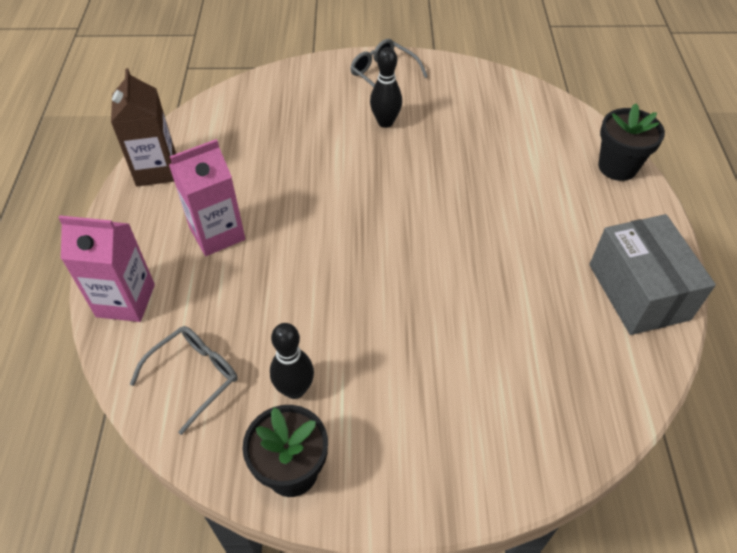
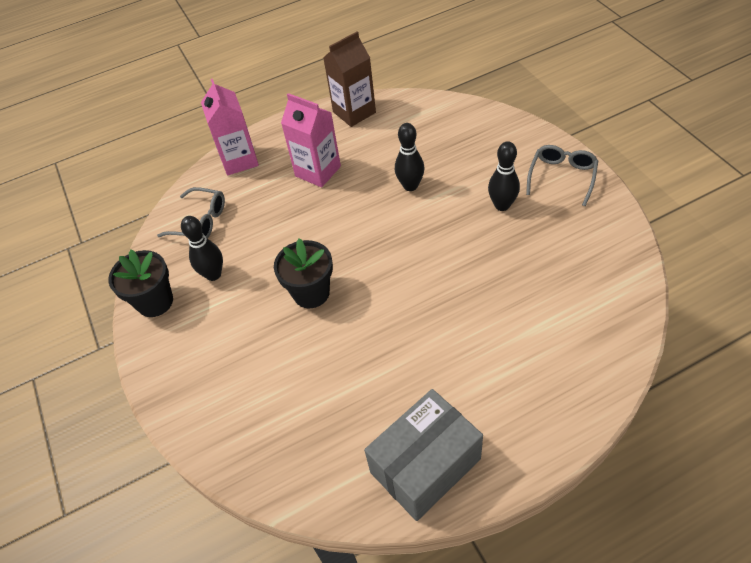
camera: 70 degrees right, 0 degrees up
black flower pot [598,104,665,181] -> black flower pot moved to [274,238,333,308]
none -> black bowling pin [395,123,425,191]

